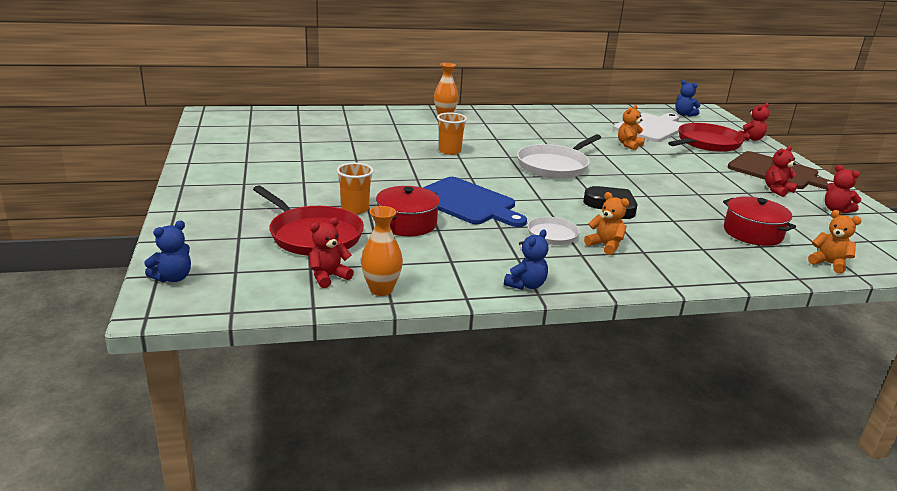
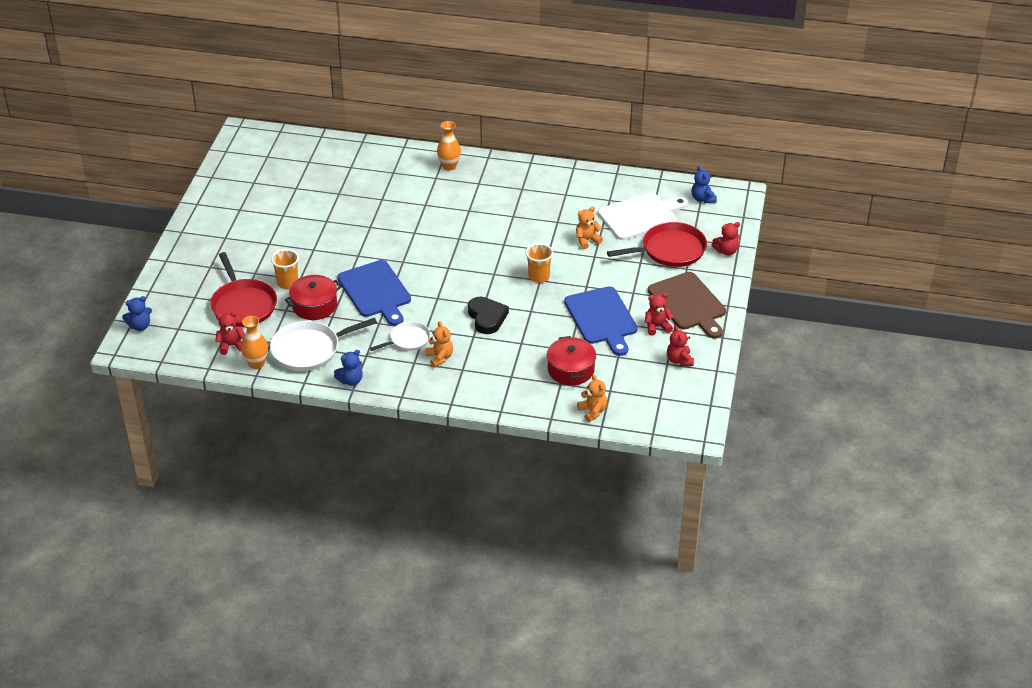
camera: 25 degrees right, 15 degrees up
orange cup [437,112,467,155] -> orange cup moved to [526,243,553,283]
white pan [517,134,601,179] -> white pan moved to [270,318,377,371]
none -> blue cutting board [564,286,637,356]

